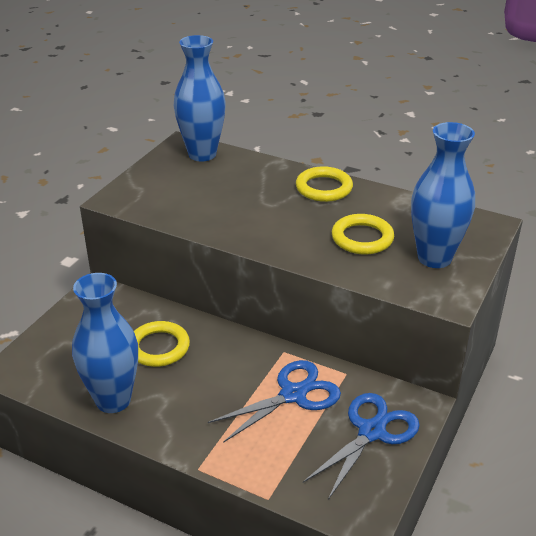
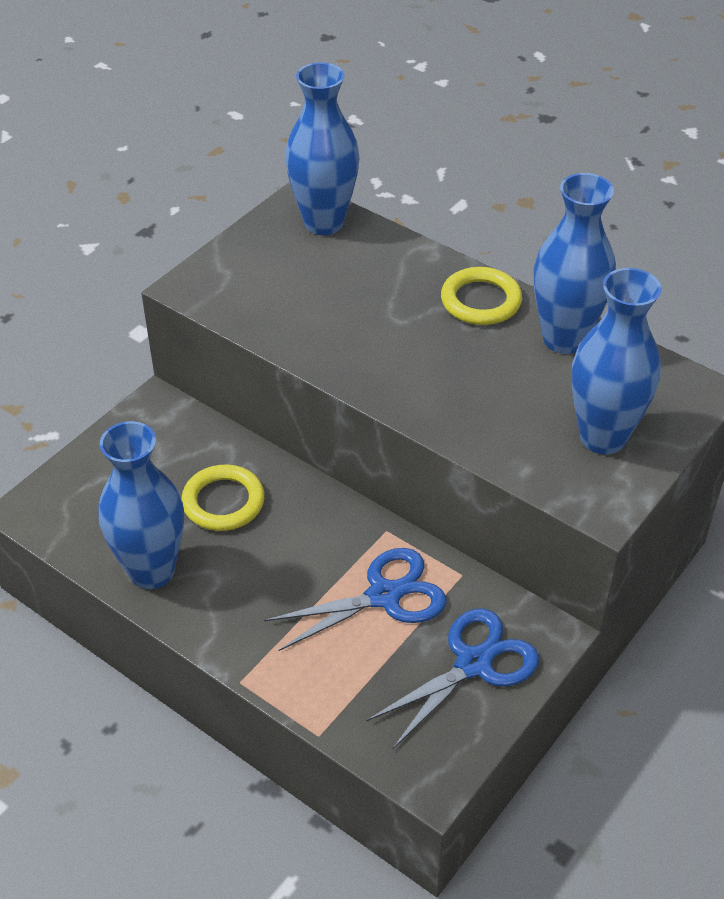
camera: 10 degrees right, 10 degrees up
yellow ring [332,214,394,255] -> none
none -> blue vase [534,173,616,354]

